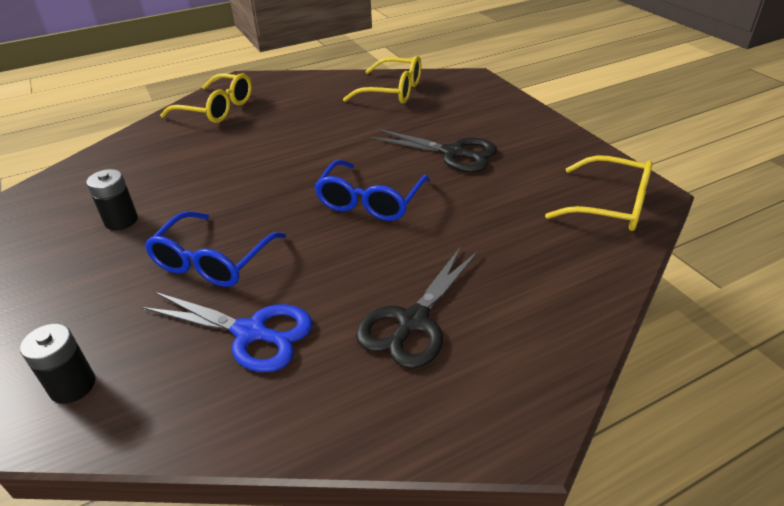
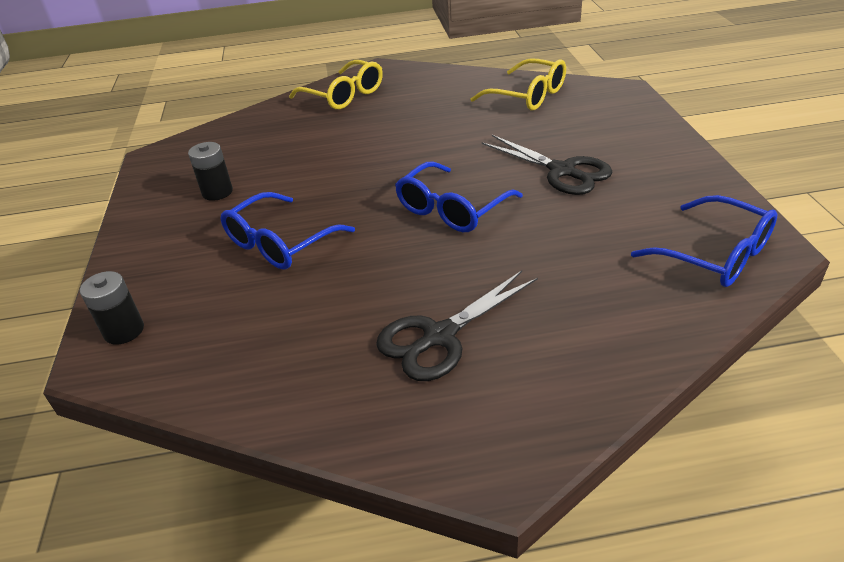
camera: 20 degrees right, 0 degrees up
blue scissors [141,292,313,372] -> none
yellow glasses [545,155,653,231] -> blue glasses [631,195,777,287]

